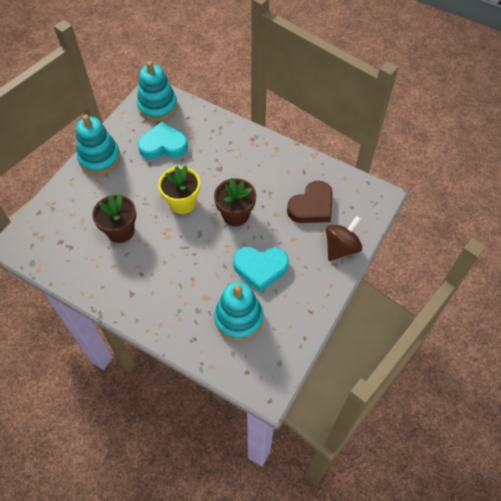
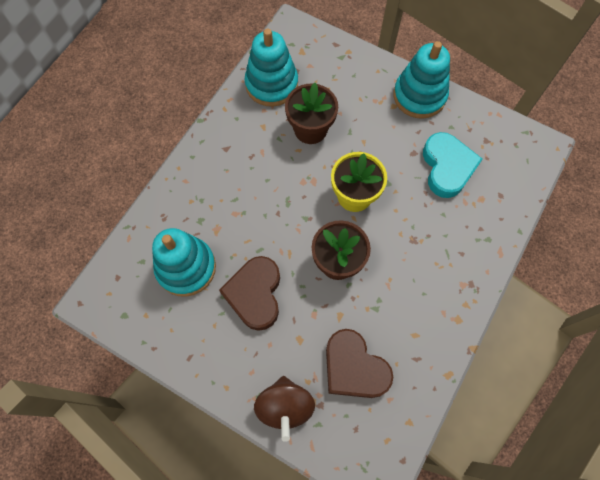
camera: 90 degrees right, 10 degrees up
turquoise stacking toy [137,61,178,121] -> turquoise stacking toy moved to [245,28,298,107]
turquoise heart [233,247,289,292] -> brown heart [219,256,280,331]
brown spinning top [326,216,362,261] -> brown spinning top turned 45 degrees clockwise [254,376,315,442]

